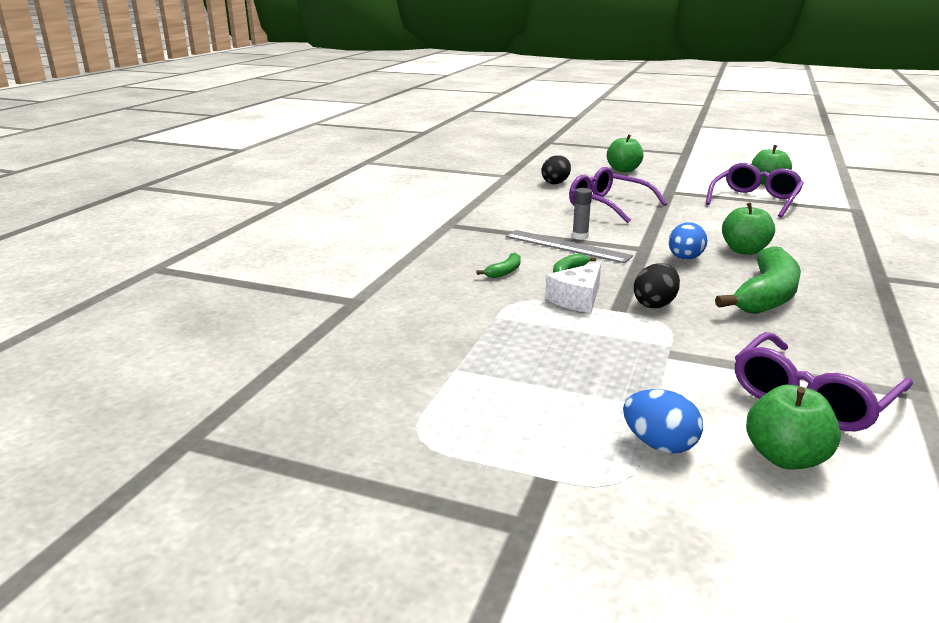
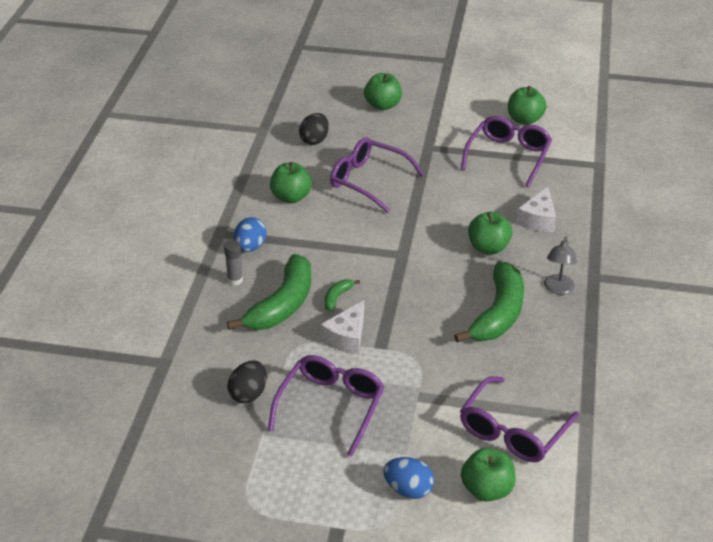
camera: 10 degrees left, 15 degrees up
green banana [476,253,521,278] -> green banana [227,254,311,330], size x2.34
grey ruler [505,230,633,263] -> none
grey glue stick [572,188,592,240] -> grey glue stick moved to [224,240,243,286]
black egg [634,263,680,308] -> black egg moved to [228,361,267,403]
blue egg [669,222,708,260] -> blue egg moved to [234,217,267,252]
none -> purple glasses [268,355,385,457]
none -> green apple [270,162,312,203]
none -> white cheese [516,187,556,232]
none -> grey lamp [544,237,577,295]

